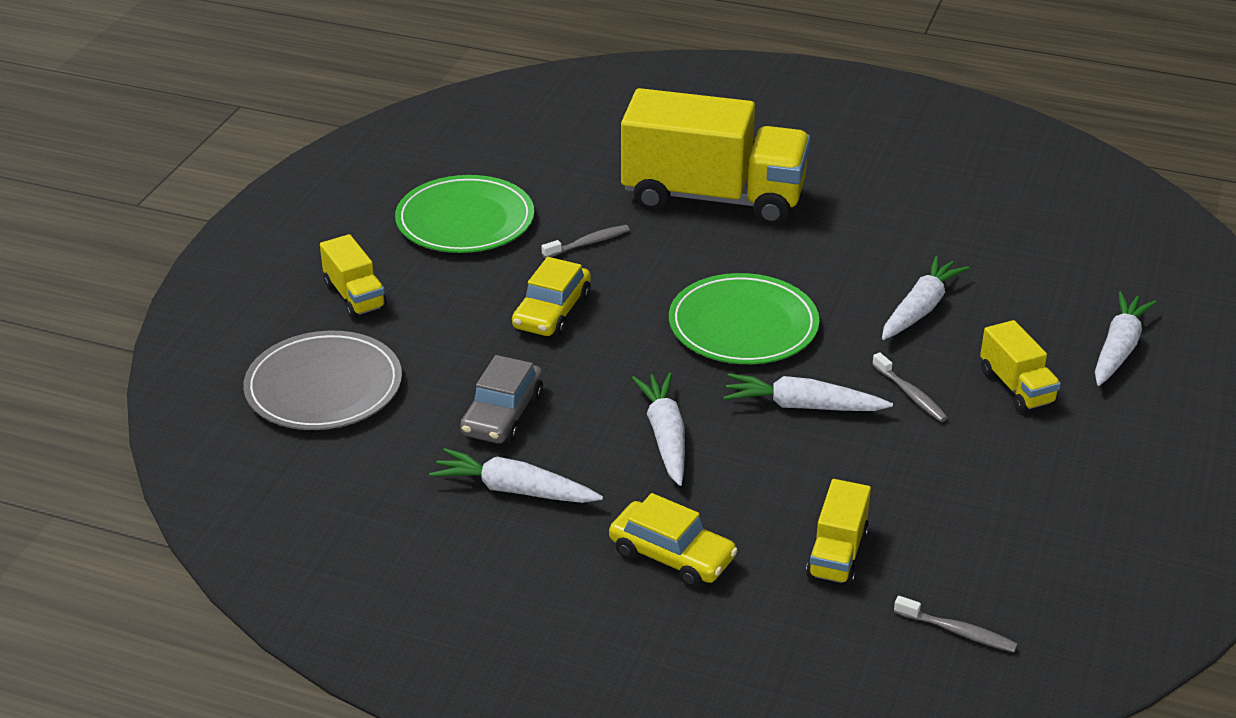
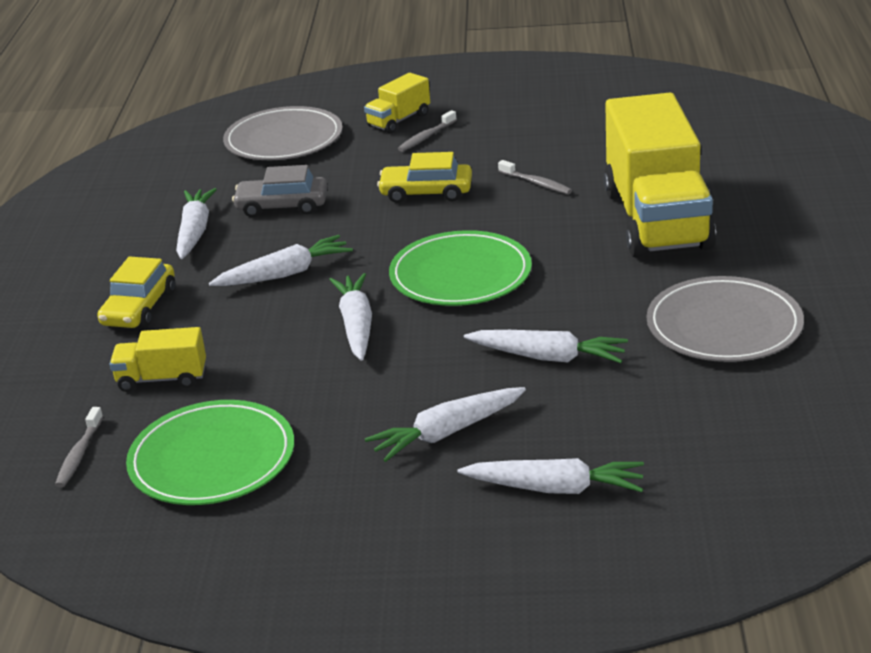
camera: 75 degrees right, 5 degrees down
green plate [395,175,534,253] -> green plate moved to [126,400,294,505]
grey toothbrush [872,352,948,422] -> grey toothbrush moved to [398,110,457,152]
yellow truck [980,320,1061,412] -> white carrot [365,387,526,462]
none -> grey plate [647,276,804,362]

